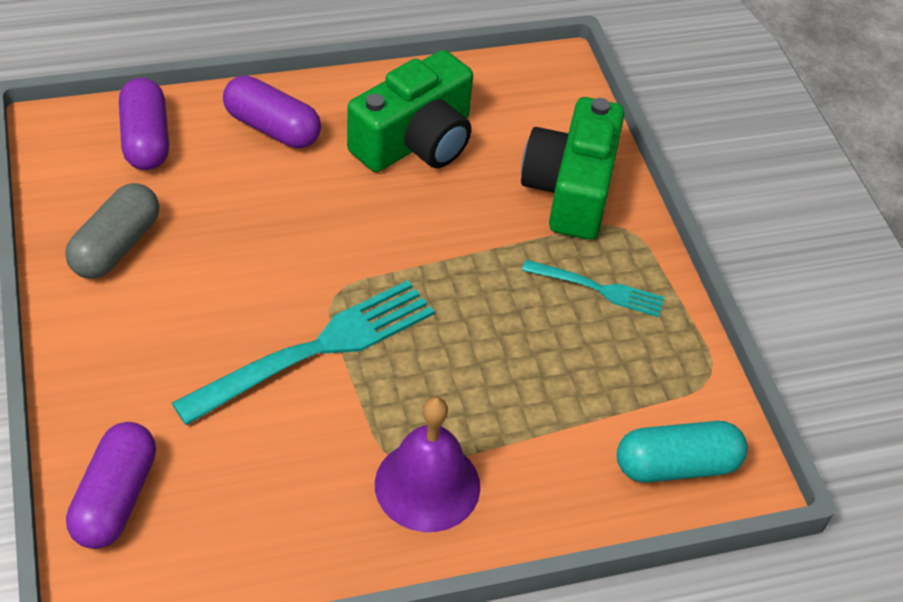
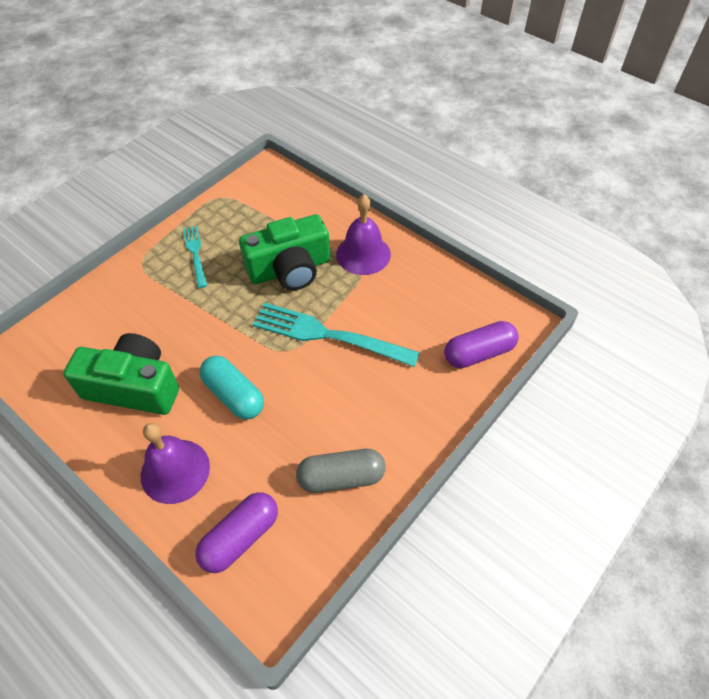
camera: 120 degrees left, 5 degrees up
purple capsule [223,76,321,148] -> purple bell [141,423,210,504]
green camera [521,97,625,240] -> green camera moved to [239,214,330,290]
turquoise capsule [617,421,748,483] -> turquoise capsule moved to [199,356,264,420]

